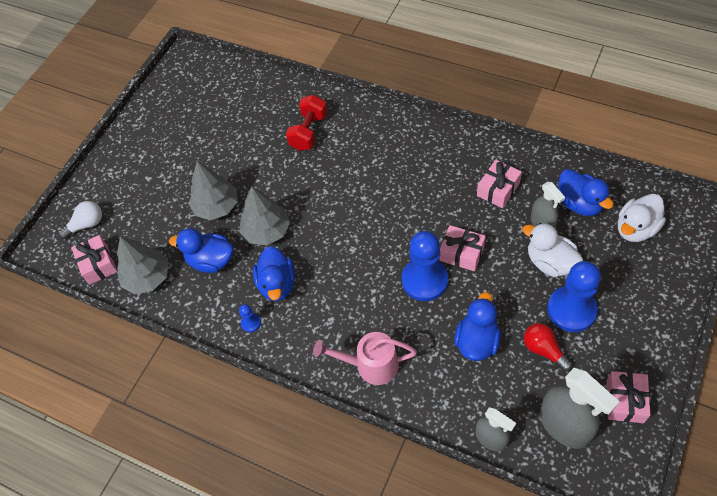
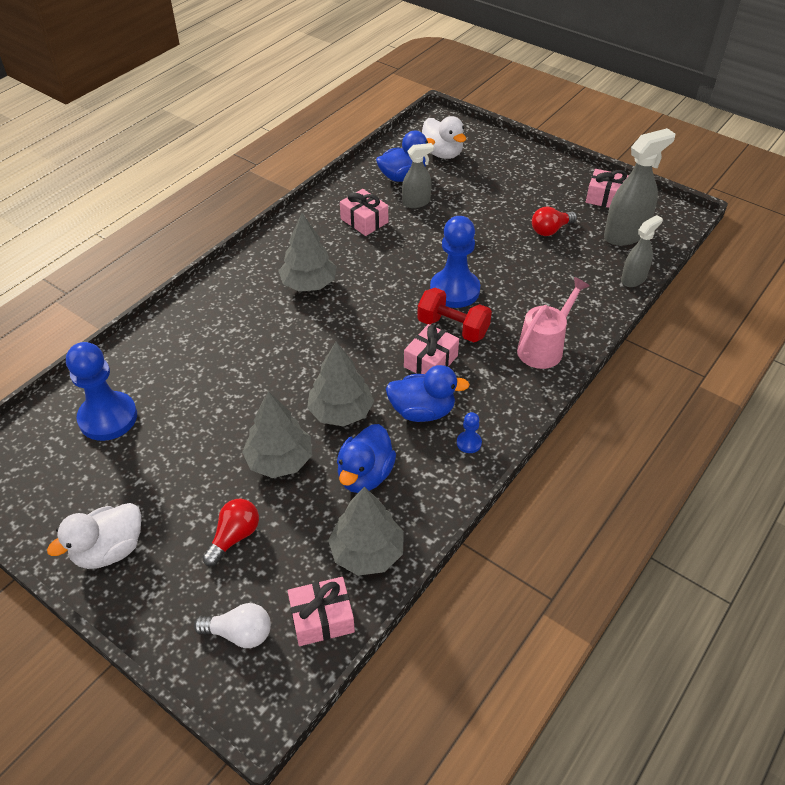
camera: 85 degrees left, 10 degrees down
white light bulb [58,201,102,239] -> white light bulb turned 120 degrees clockwise [194,603,271,648]
red dumbbell [286,95,327,151] -> red dumbbell moved to [417,288,492,342]
pink watering can [313,332,417,385] -> pink watering can turned 150 degrees counterclockwise [517,277,590,369]
pink gift [439,225,486,271] -> pink gift moved to [404,324,459,374]
blue duck [454,292,501,361] -> none
white duck [522,223,583,277] -> white duck moved to [47,503,141,569]
blue pawn [547,261,601,332] -> blue pawn moved to [66,342,137,441]
none -> red light bulb [202,499,259,566]
none -> grey tree [278,213,336,292]

